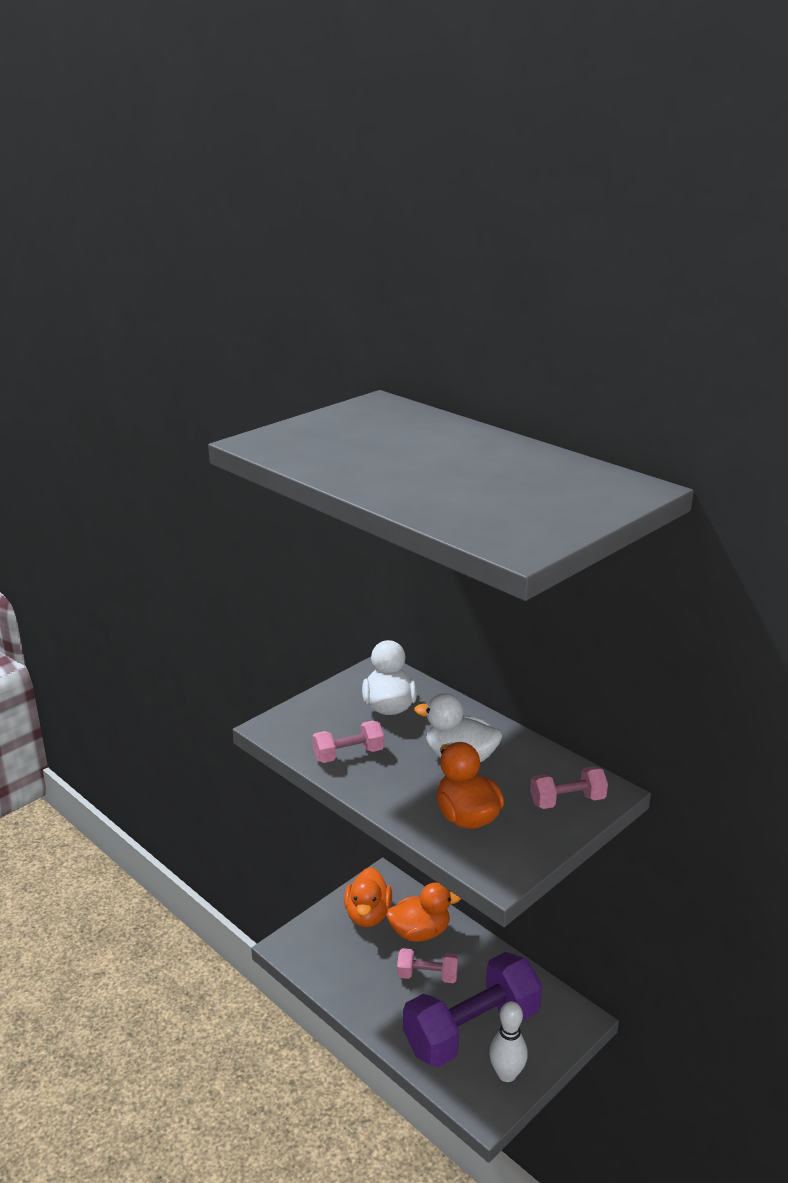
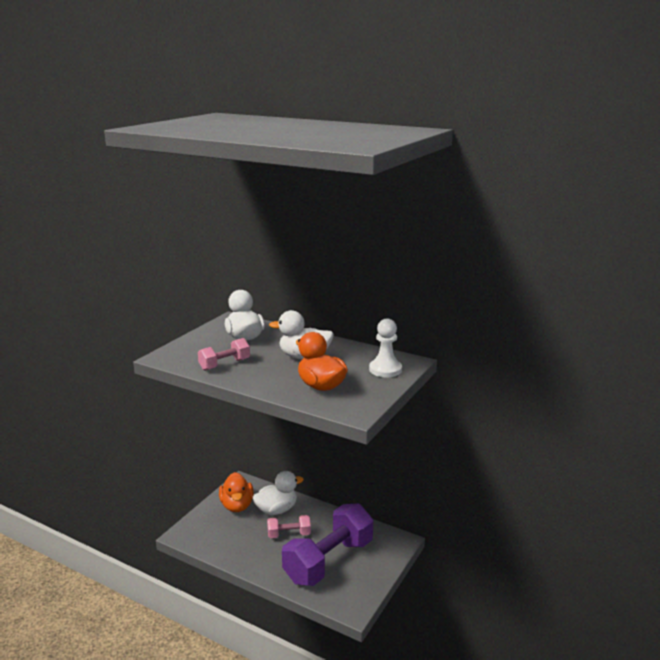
camera: 15 degrees left, 5 degrees down
orange duck [386,883,461,942] -> white duck [253,471,304,515]
white bowling pin [489,1001,528,1082] -> none
pink dumbbell [530,767,608,809] -> white pawn [369,318,402,377]

